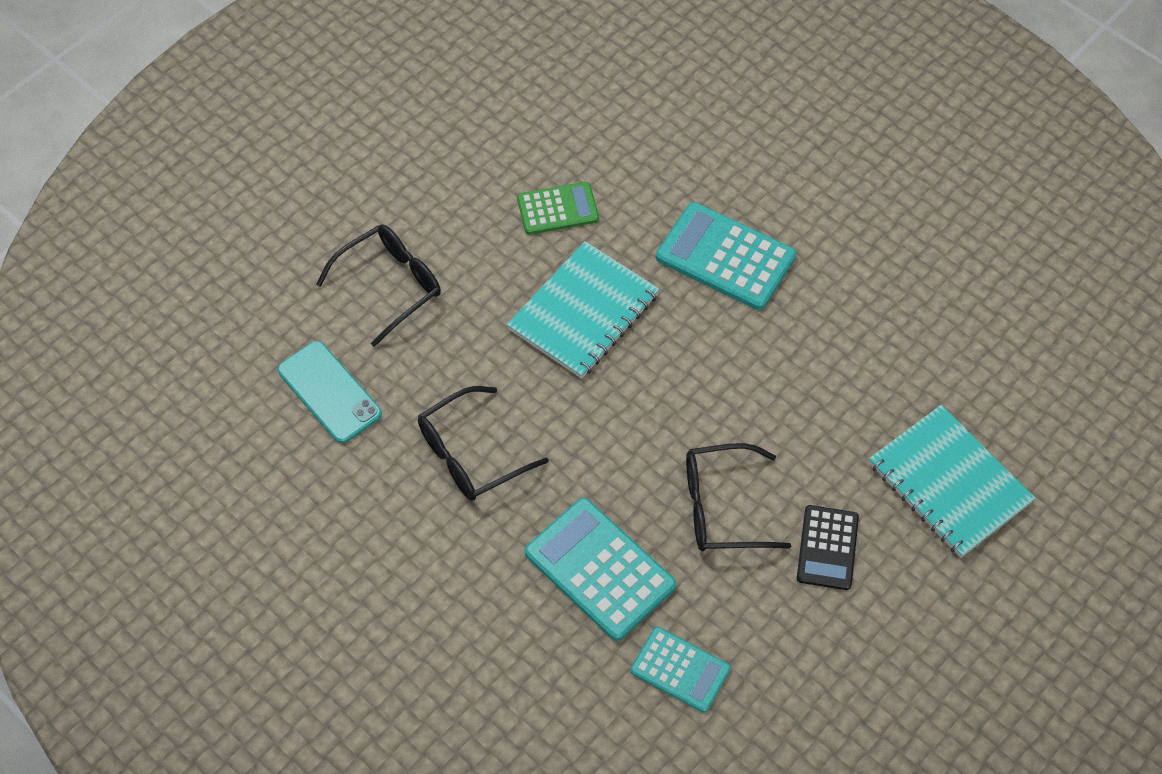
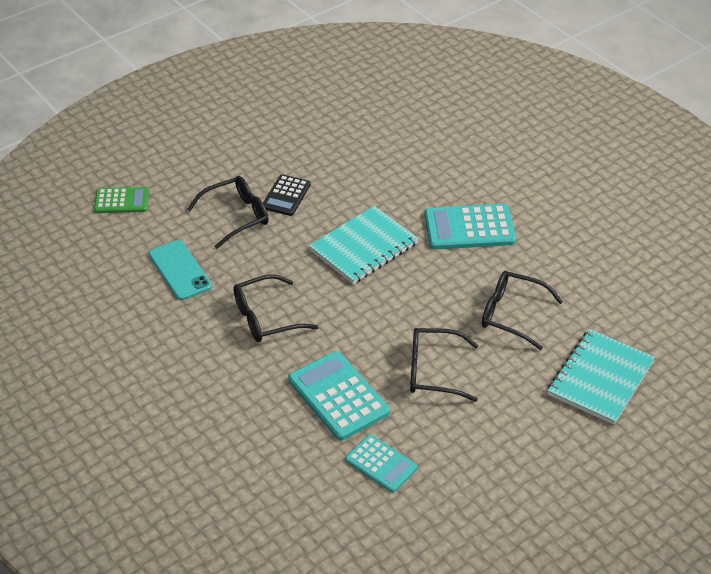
camera: 10 degrees right, 15 degrees down
green calculator [517,182,599,235] -> green calculator moved to [94,187,149,213]
turquoise calculator [656,202,796,310] -> turquoise calculator turned 45 degrees counterclockwise [425,204,516,249]
black calculator [797,505,859,590] -> black calculator moved to [263,174,311,216]
turquoise notebook [869,405,1036,558] -> turquoise notebook turned 60 degrees clockwise [548,329,655,425]
none -> black glasses [482,271,563,350]

